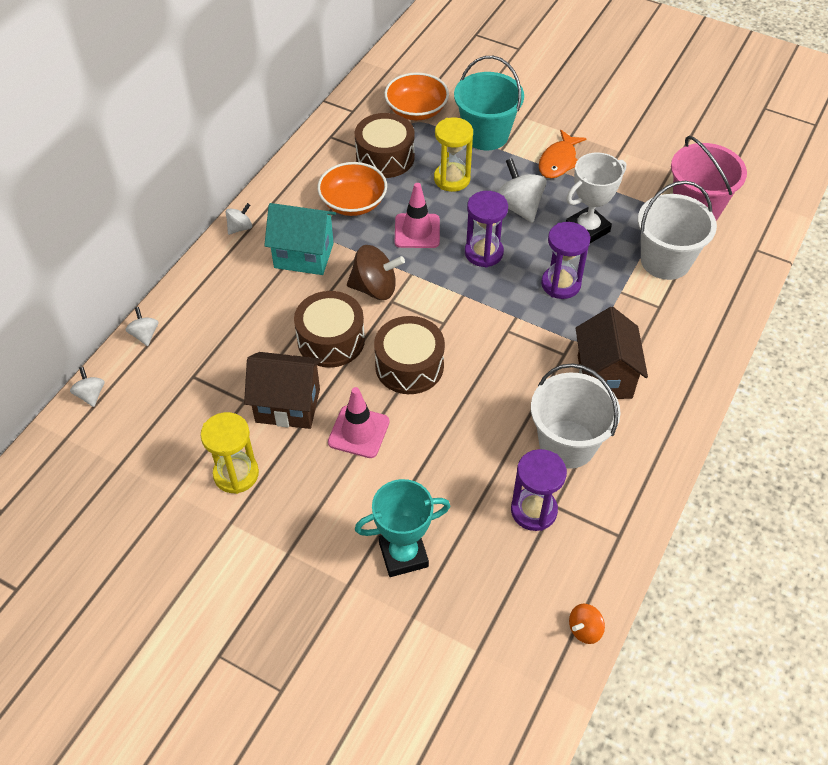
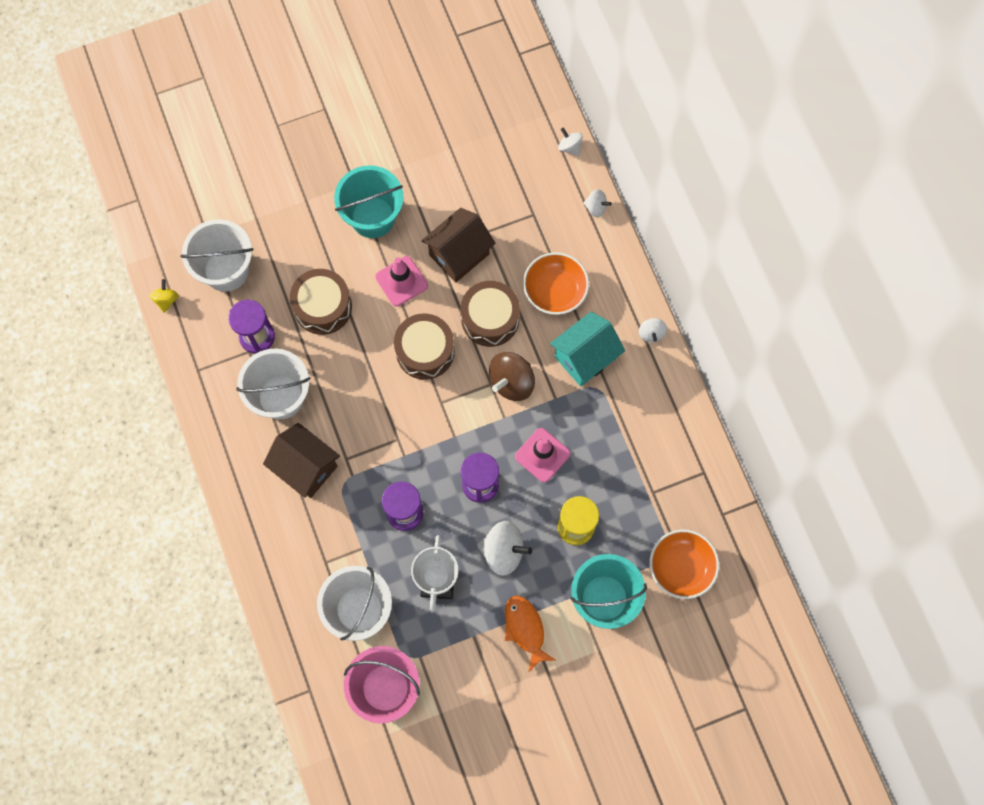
camera: 130 degrees right, 20 degrees up
white spinning top [70,367,105,407] -> white spinning top turned 150 degrees counterclockwise [558,128,583,156]
yellow hourglass [201,412,259,494] -> none
orange bowl [317,162,387,216] -> orange bowl moved to [523,252,589,315]
brown drum [355,113,415,178] -> brown drum moved to [290,269,352,335]
turquoise trophy [355,479,450,577] -> none
orange spinning top [569,604,605,644] -> yellow spinning top [149,279,178,313]
none -> white bucket [180,219,254,292]
none -> turquoise bucket [334,165,404,238]

